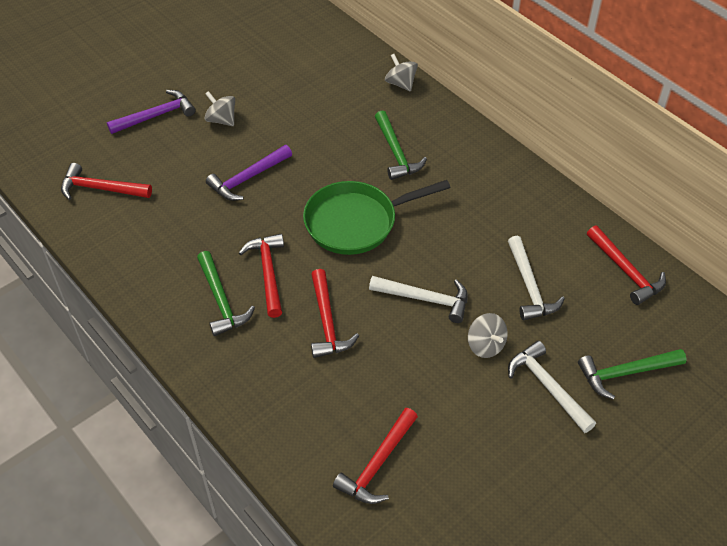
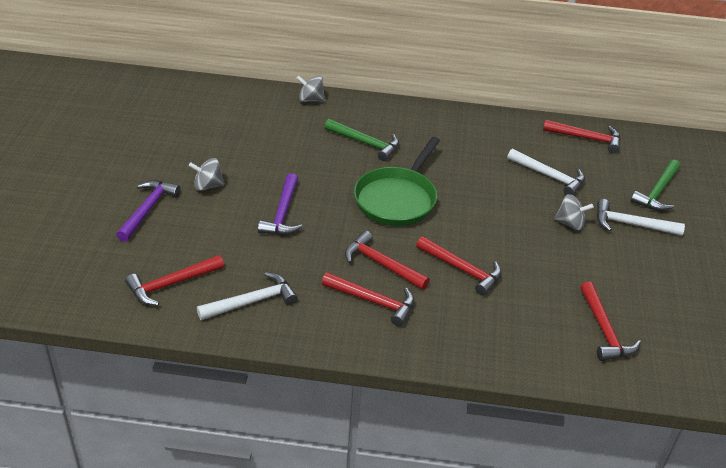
camera: 45 degrees left, 10 degrees down
green hammer [197,251,255,336] -> red hammer [322,272,414,327]
white hammer [369,276,468,323] -> white hammer moved to [197,272,298,320]

